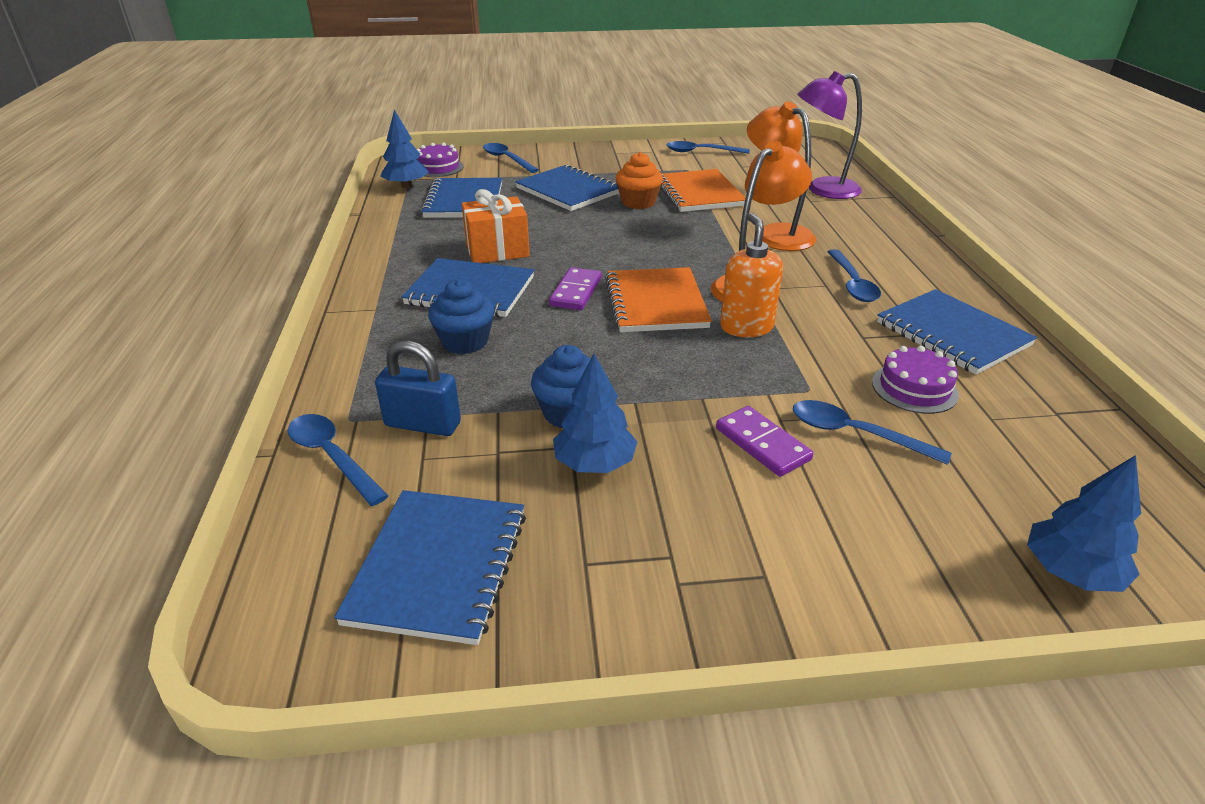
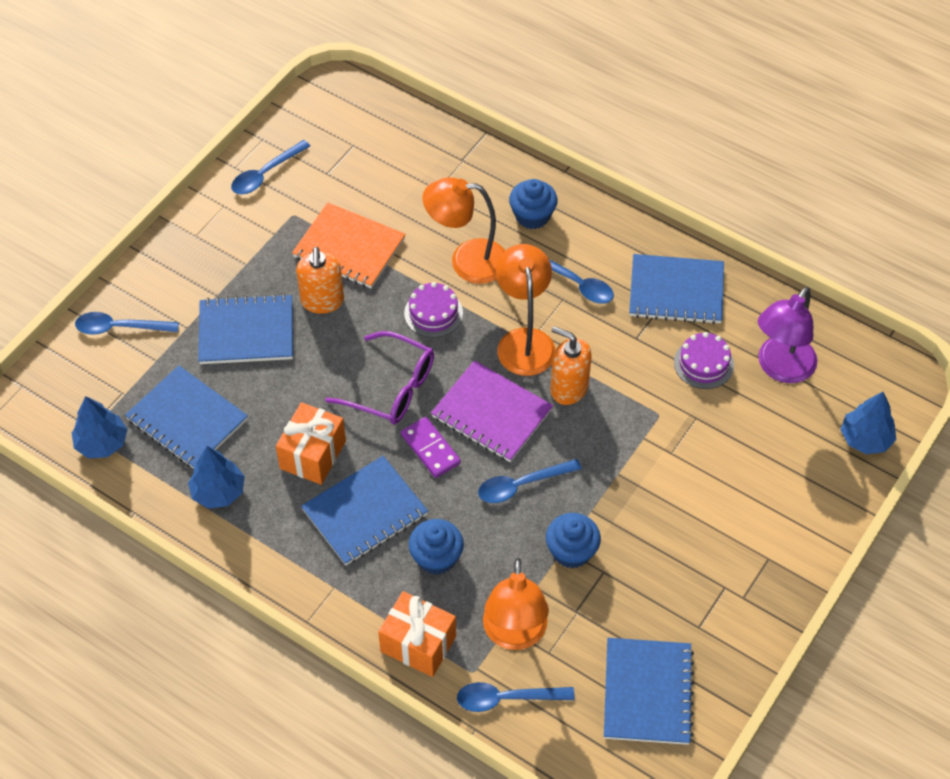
camera: 50 degrees left, 20 degrees up
blue notebook [334,490,526,645] -> blue notebook turned 45 degrees clockwise [604,638,694,745]
blue padlock [375,341,461,436] -> orange lamp [483,558,549,650]
purple cake [417,143,464,177] -> purple cake moved to [404,282,463,338]
blue tree [553,354,637,473] -> blue tree moved to [188,446,245,508]
orange notebook [605,267,712,332] -> purple notebook [431,360,553,462]
orange cupcake [616,152,663,209] -> orange soap dispenser [296,247,344,314]
purple domino [716,406,814,477] -> none
blue spoon [793,400,951,465] -> blue spoon moved to [478,459,582,503]
purple lamp [797,71,862,199] -> purple lamp moved to [758,287,817,383]
none -> purple glasses [325,331,434,425]
none -> orange gift [378,591,456,677]
none -> blue cupcake [509,179,558,229]

